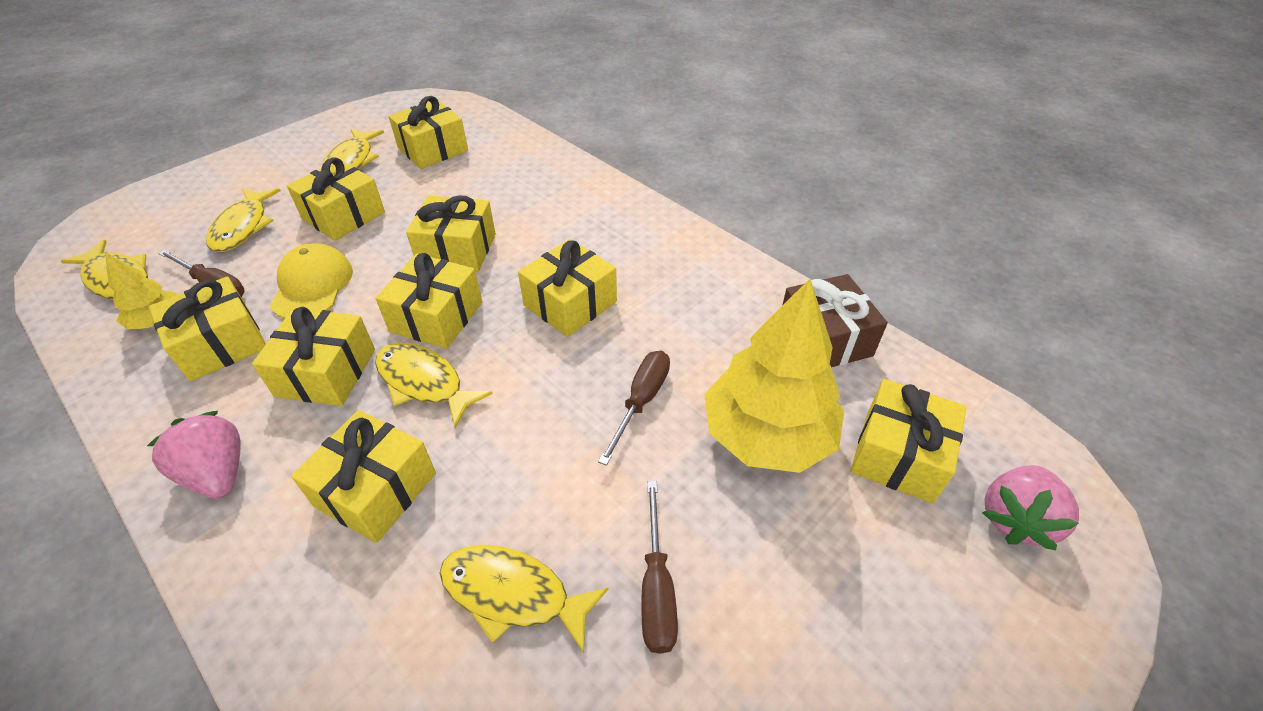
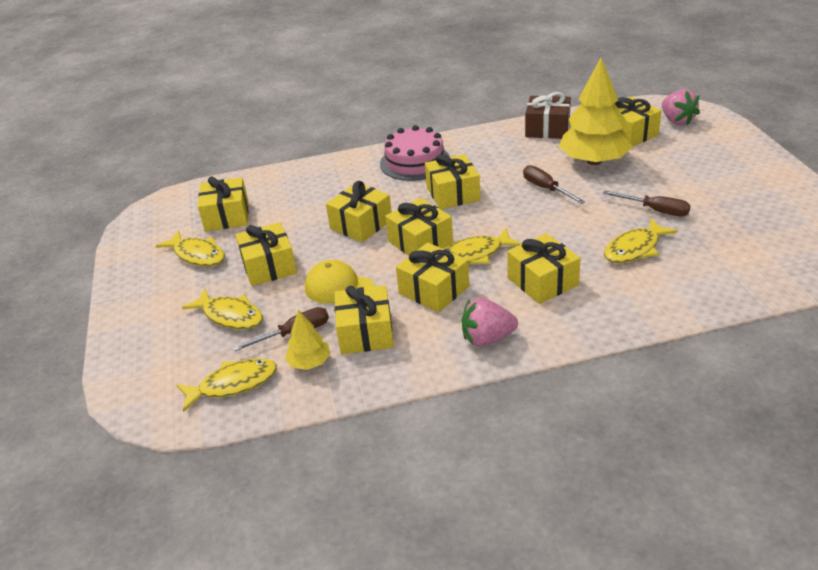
camera: 55 degrees left, 10 degrees down
none -> pink cake [380,125,450,181]

